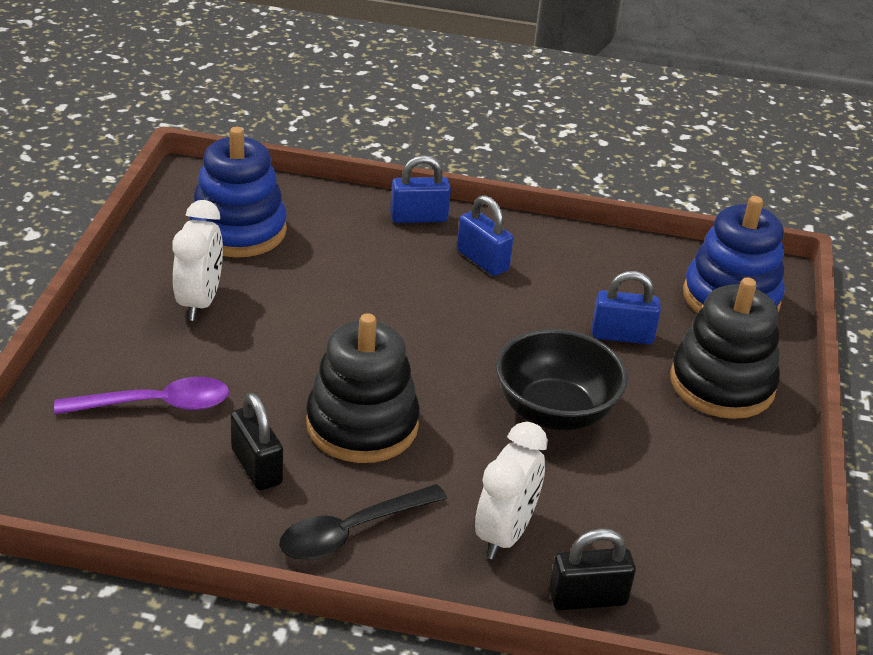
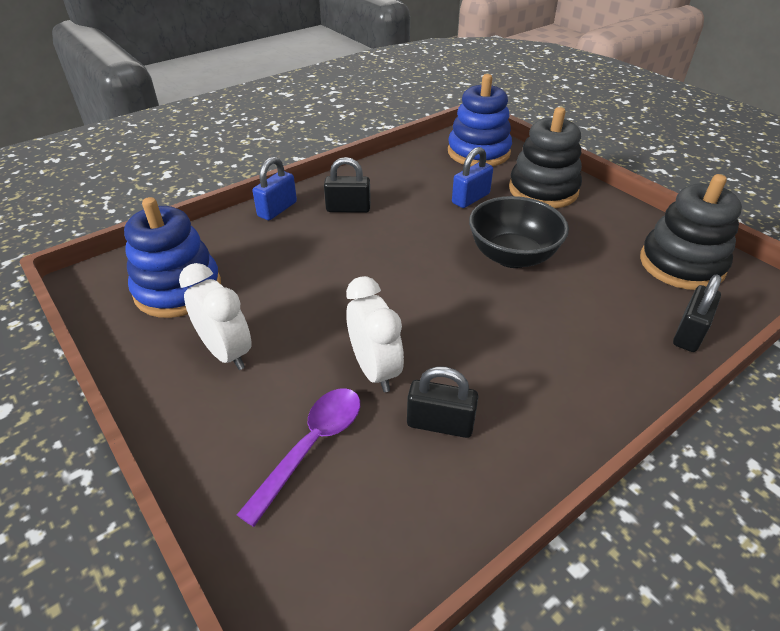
camera: 45 degrees left, 5 degrees up
black spoon [279,484,447,560] -> none
black stacking toy [306,313,420,463] -> black stacking toy moved to [640,174,742,290]
blue padlock [457,195,514,276] -> black padlock [324,157,371,213]
white clock [475,422,548,559] -> white clock moved to [346,276,404,392]

